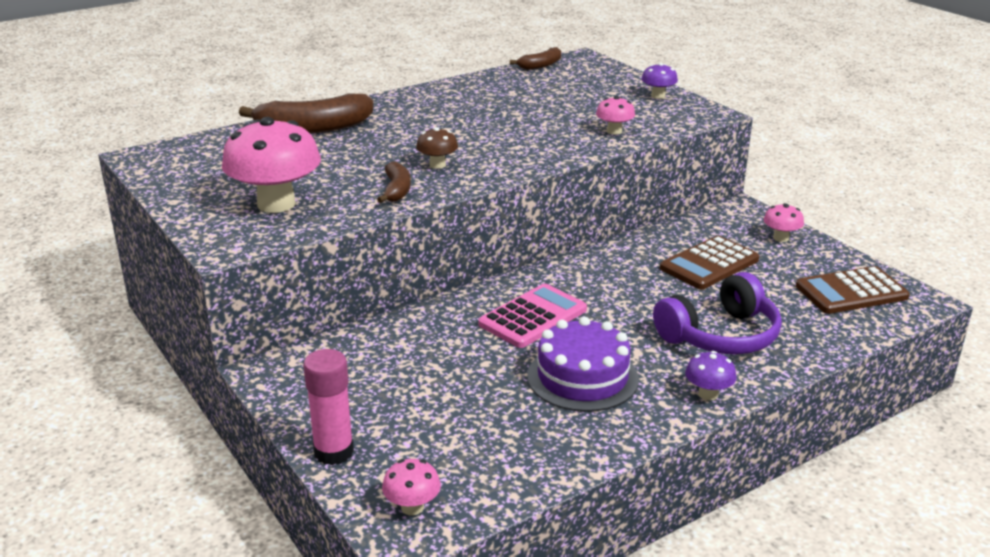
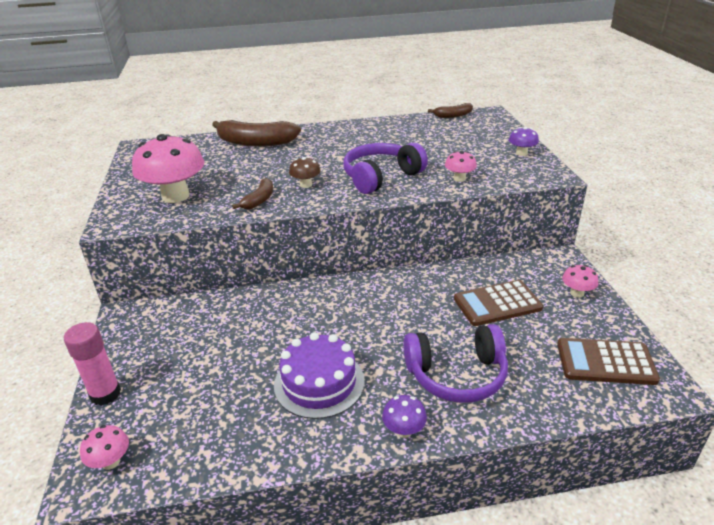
camera: 25 degrees right, 5 degrees up
pink calculator [478,284,587,348] -> none
none -> purple headphones [343,142,428,194]

